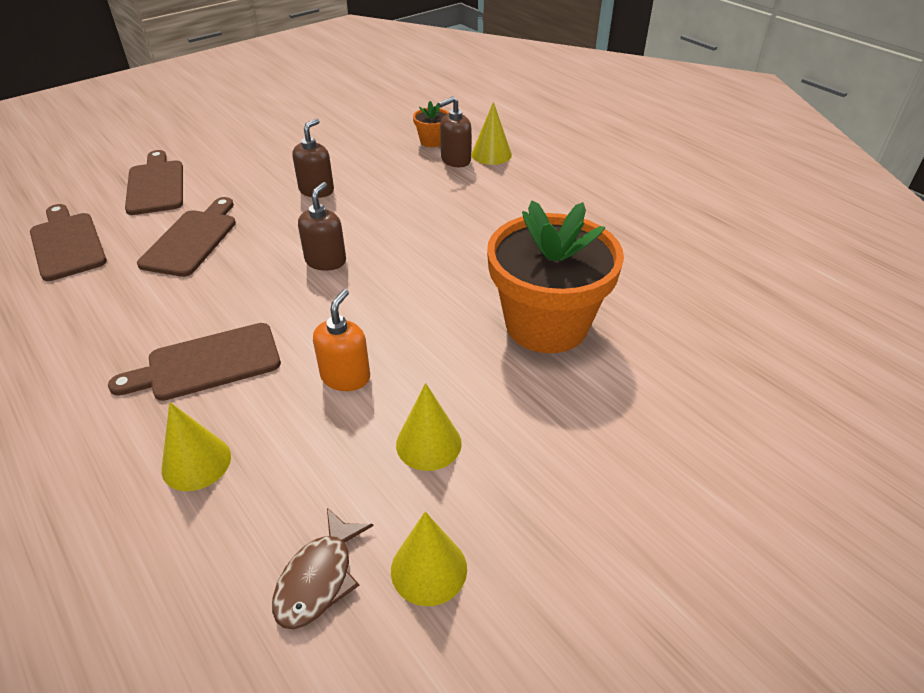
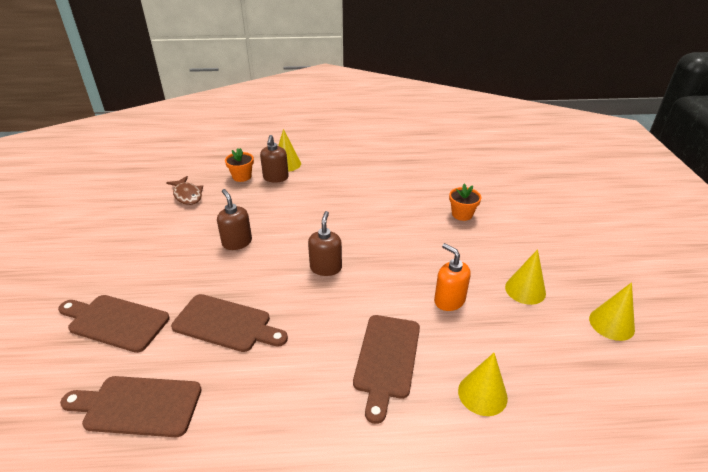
camera: 55 degrees left, 5 degrees down
brown cutting board [137,197,236,277] -> brown cutting board turned 150 degrees clockwise [171,294,288,352]
brown fish [272,508,373,629] -> brown fish moved to [166,176,203,205]
brown soap dispenser [298,182,346,271] -> brown soap dispenser turned 45 degrees clockwise [308,211,342,276]
orange flower pot [487,201,624,353] -> orange flower pot [449,183,481,221], size x0.42

